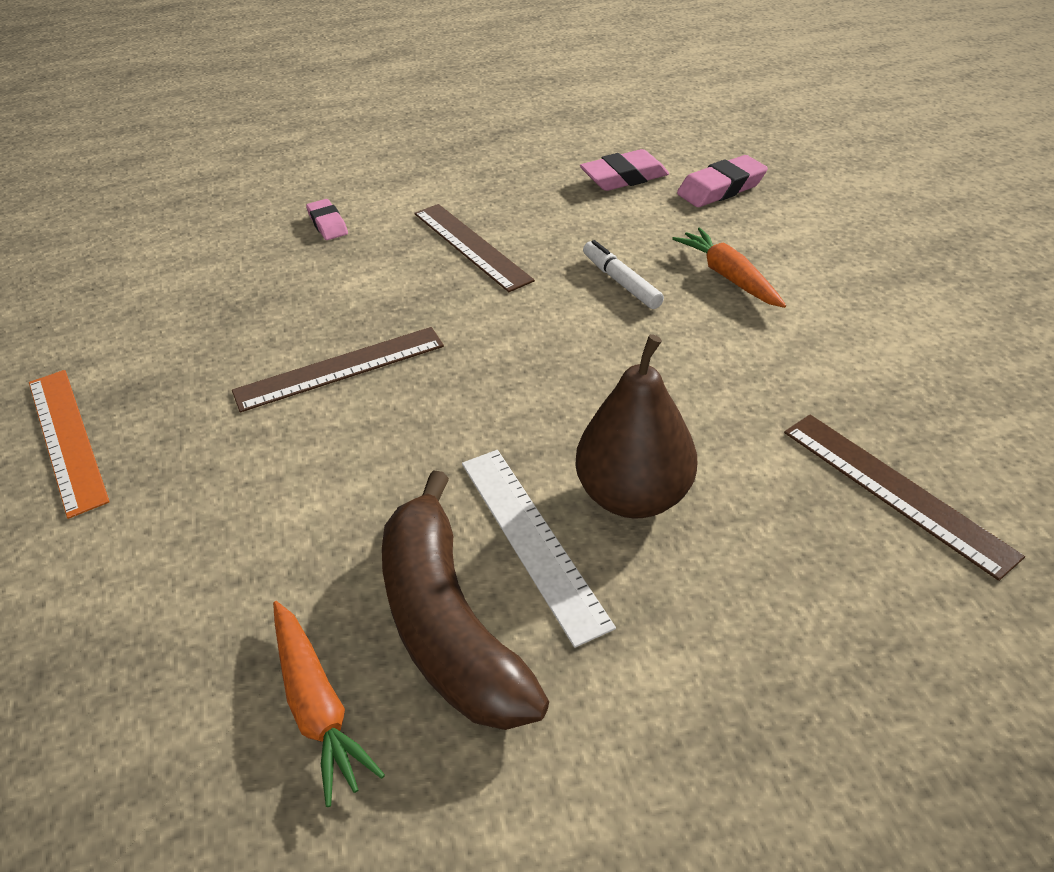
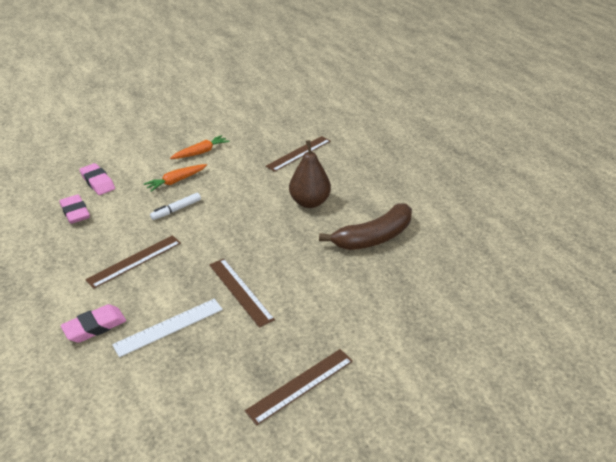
camera: 100 degrees left, 5 degrees down
orange ruler [29,370,110,519] -> brown ruler [245,349,353,426]
orange carrot [273,601,385,807] -> orange carrot moved to [170,135,229,159]
pink eraser [306,199,348,240] -> pink eraser [61,304,126,343], size x1.53
white ruler [462,450,616,648] -> white ruler moved to [112,299,223,357]

